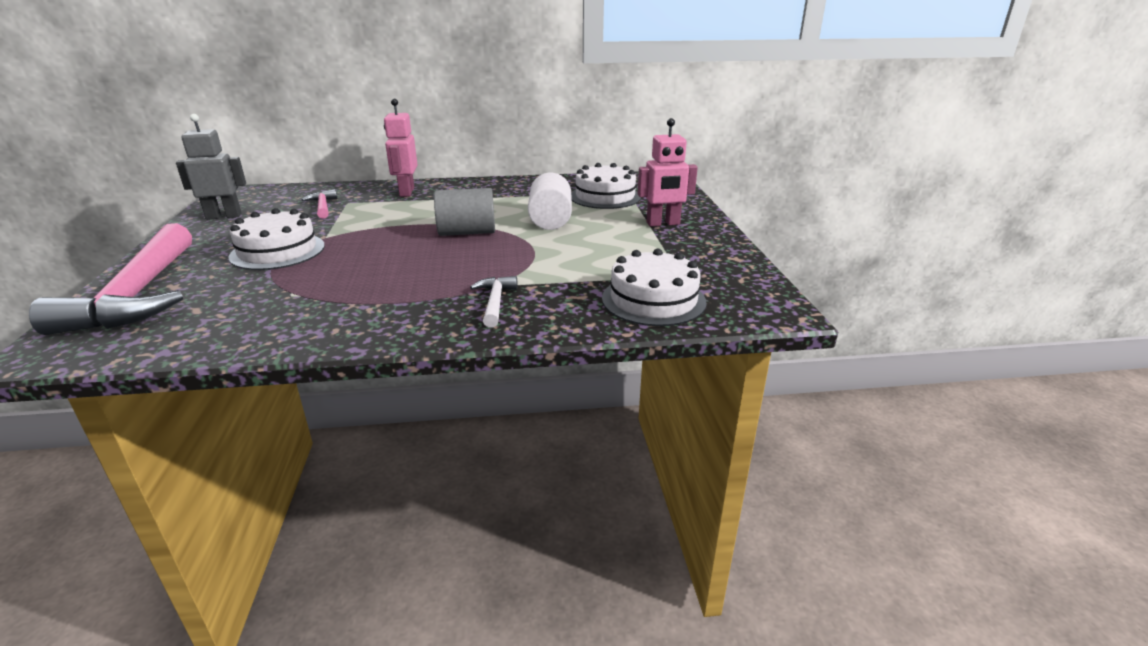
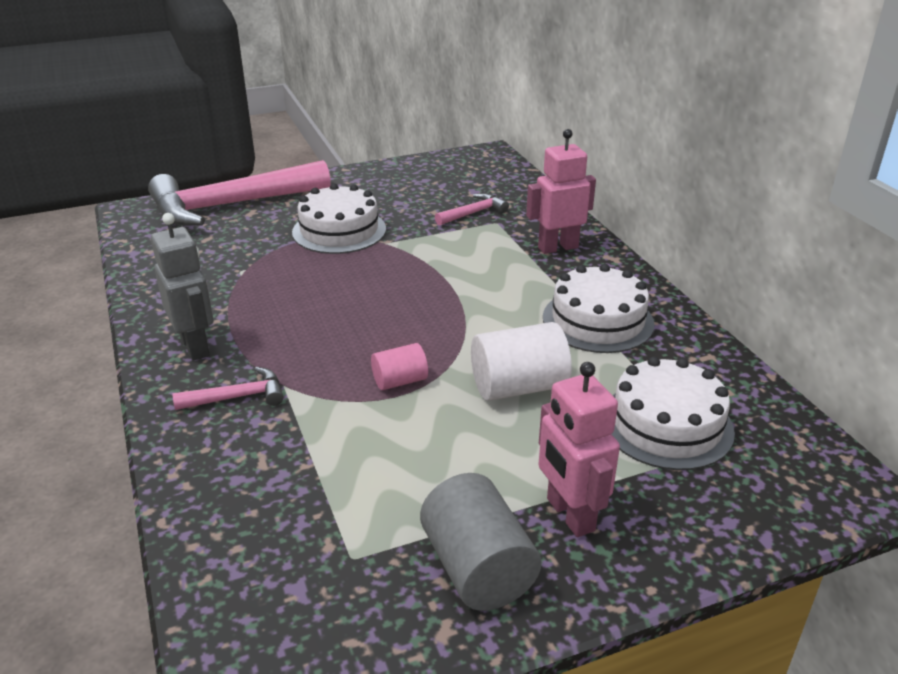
camera: 75 degrees right, 5 degrees up
grey robot [176,114,246,220] -> grey robot moved to [151,213,213,361]
grey cylinder [434,188,495,236] -> grey cylinder moved to [420,473,541,611]
white hammer [470,276,517,327] -> pink hammer [173,367,283,410]
white cake [602,249,707,326] -> white cake moved to [543,264,655,353]
none -> pink cylinder [371,343,428,390]

